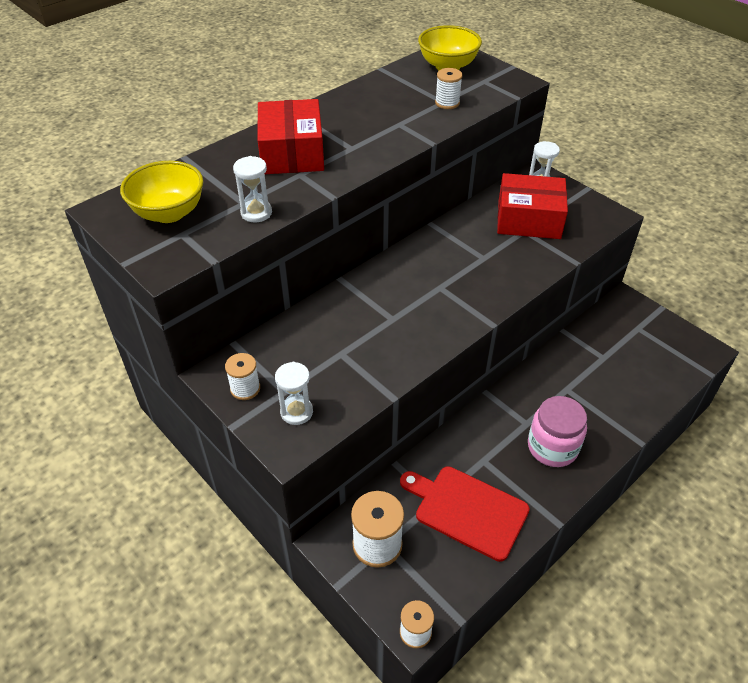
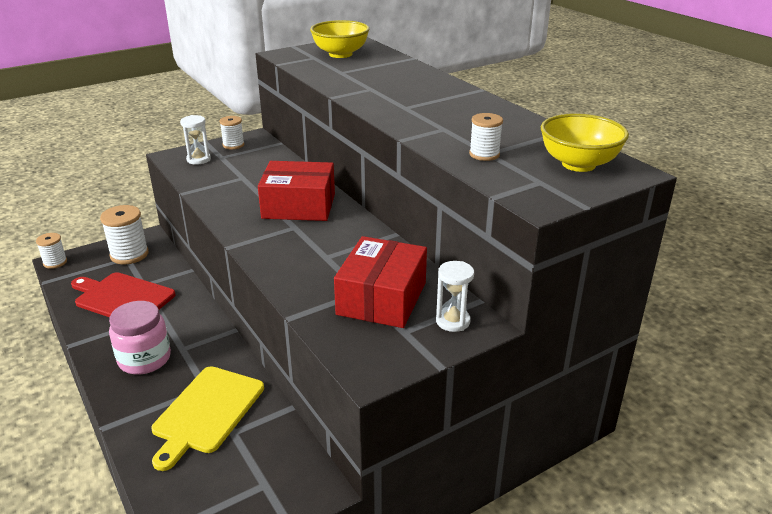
camera: 100 degrees right, 15 degrees down
white hourglass [233,156,272,223] -> none
red box [258,99,324,174] -> red box moved to [258,161,335,221]
red cutting board [400,466,530,562] -> red cutting board turned 105 degrees counterclockwise [71,272,176,317]
none -> yellow cutting board [151,366,264,471]

